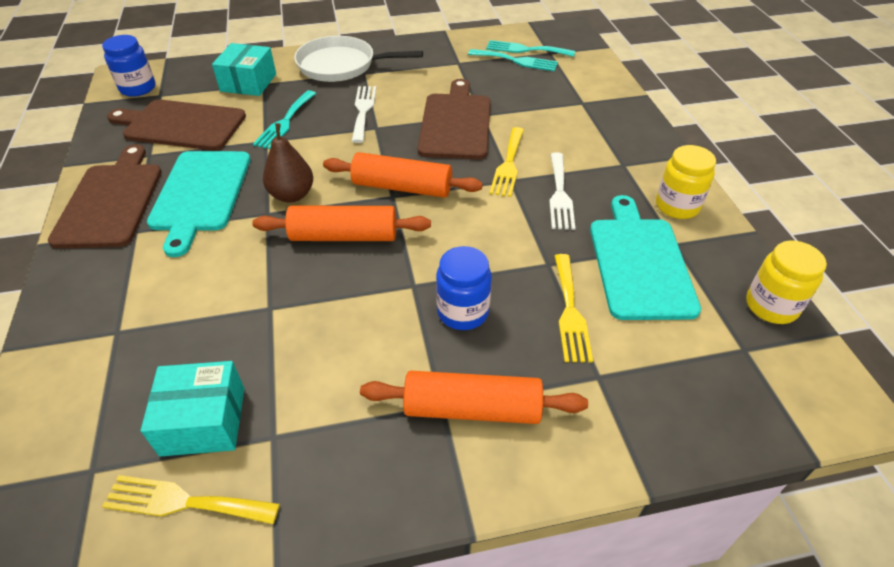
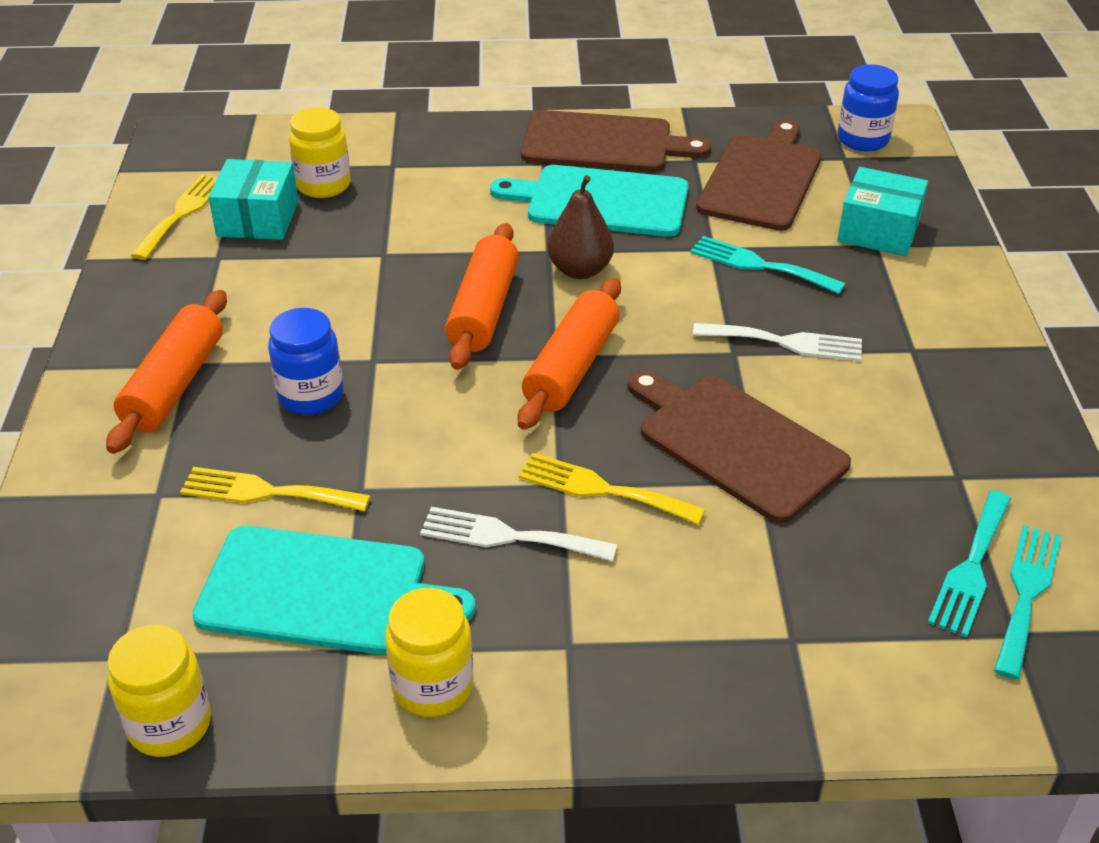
camera: 100 degrees right, 5 degrees down
white pan [294,36,423,82] -> none
brown cutting board [418,79,491,159] -> brown cutting board turned 150 degrees counterclockwise [627,370,851,523]
none -> yellow jar [289,107,351,198]

